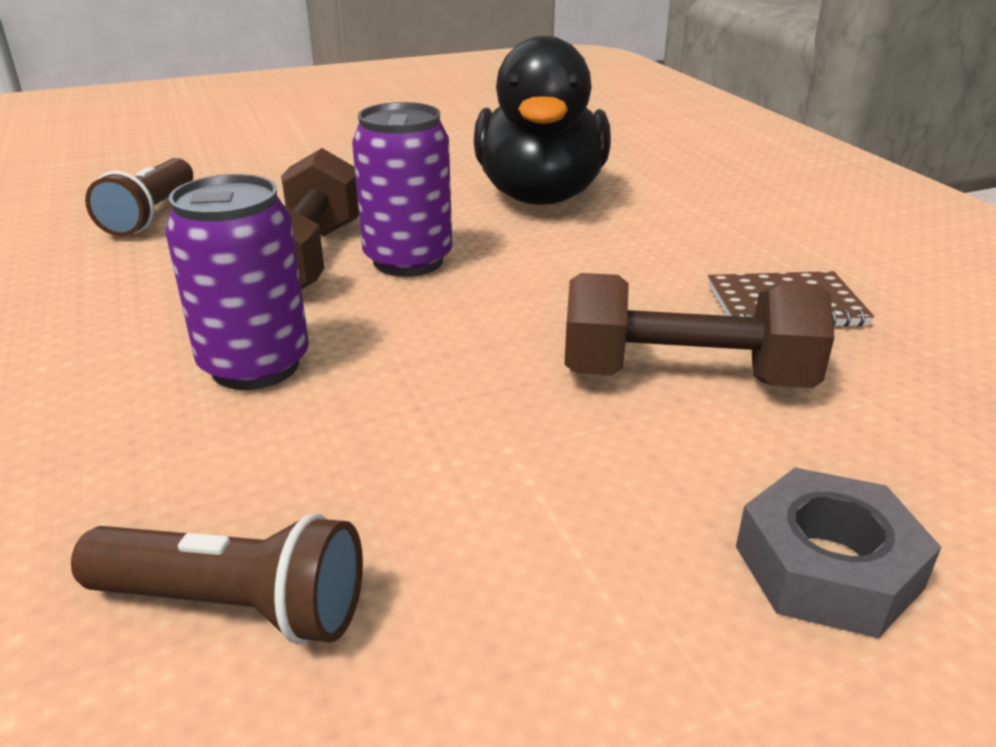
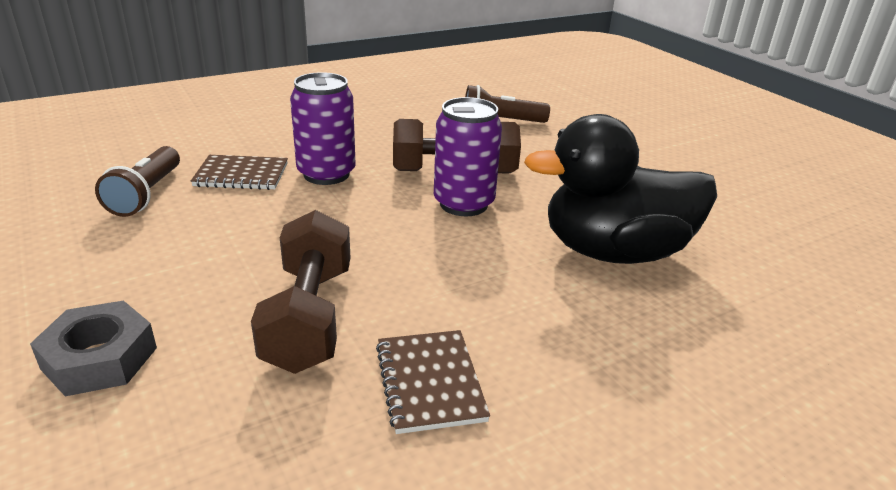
camera: 80 degrees right, 0 degrees up
none -> brown notebook [191,155,288,190]

